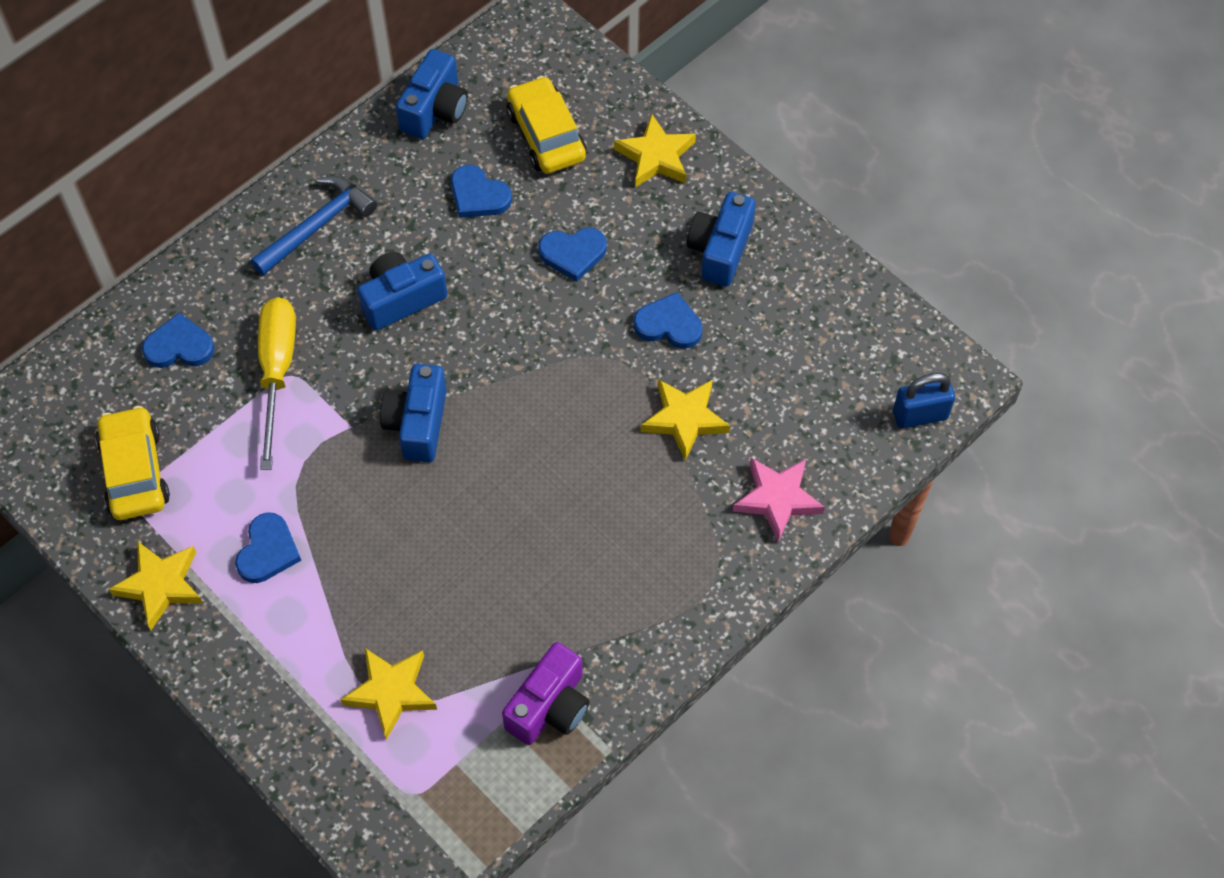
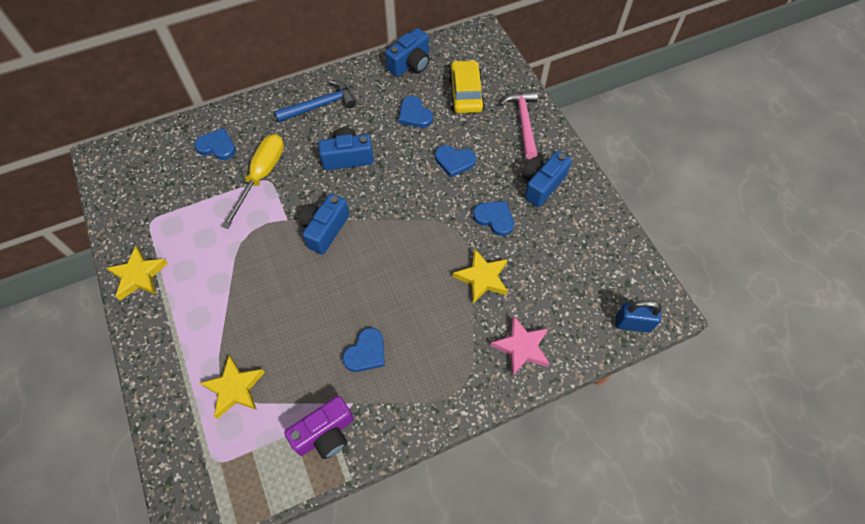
camera: 20 degrees right, 0 degrees up
yellow car [95,406,170,520] -> none
blue heart [235,512,301,583] -> blue heart moved to [342,327,385,372]
yellow star [614,113,696,188] -> pink hammer [500,90,538,159]

